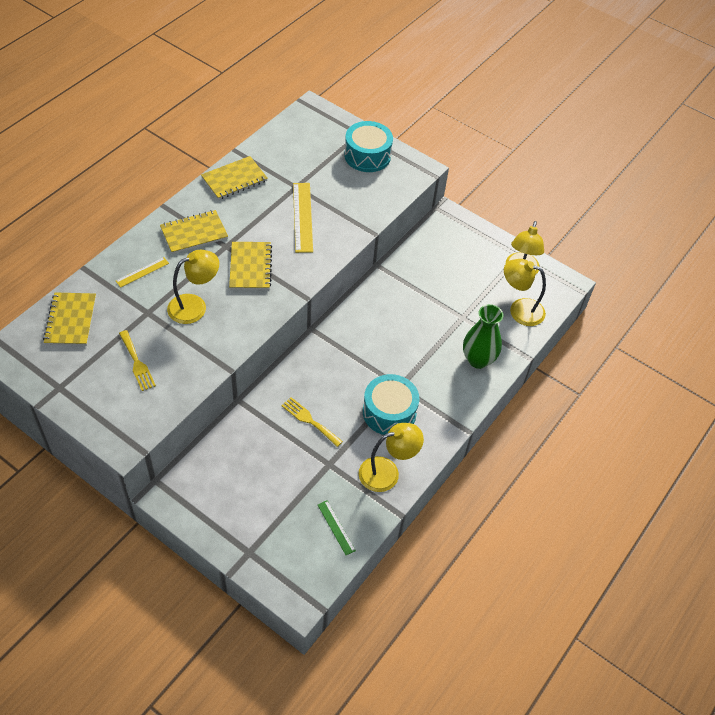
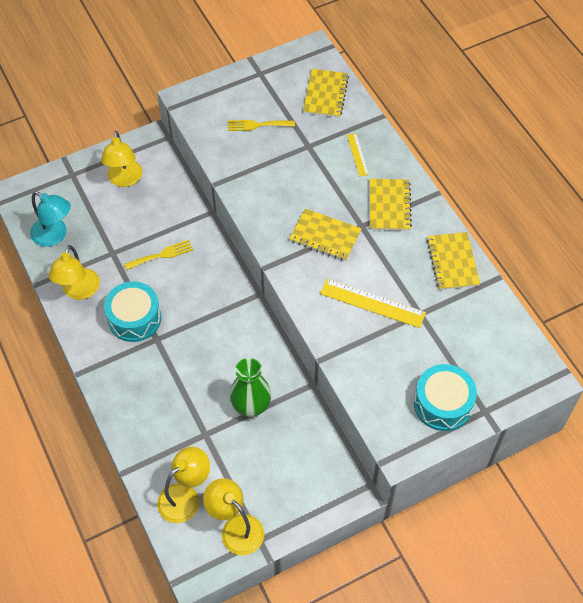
camera: 120 degrees right, 5 degrees up
yellow notebook [43,292,96,346] -> yellow notebook turned 75 degrees clockwise [303,69,349,118]
yellow lamp [167,250,219,324] -> yellow lamp moved to [101,131,143,187]
green ruler [318,501,356,555] -> turquoise lamp [30,191,71,247]
green vase [463,304,503,369] -> green vase moved to [230,358,271,417]

